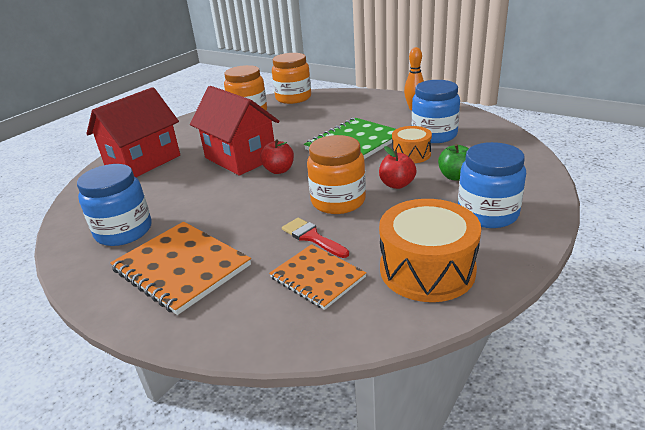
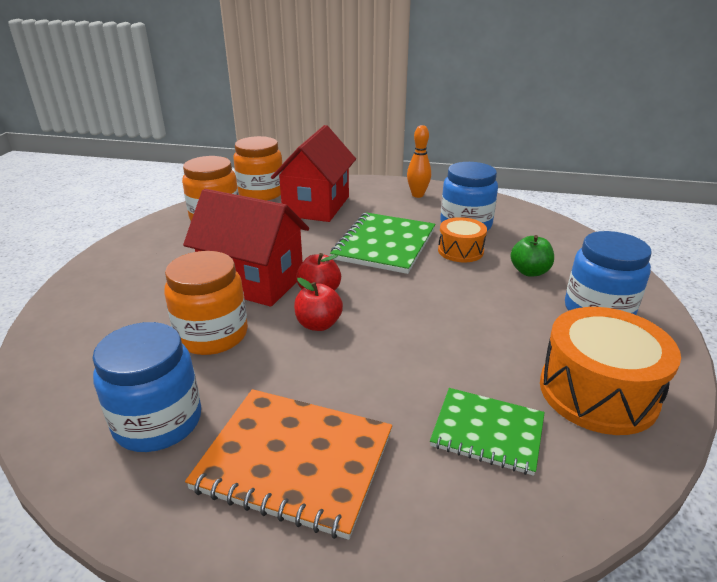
camera: 25 degrees left, 0 degrees up
red house [86,87,180,177] -> red house moved to [271,125,356,222]
orange notebook [269,244,366,310] -> green notebook [430,388,545,476]
red brush [282,218,349,258] -> none
orange jar [307,135,366,214] -> orange jar moved to [164,251,248,355]
red apple [379,146,417,189] -> red apple moved to [294,278,343,331]

